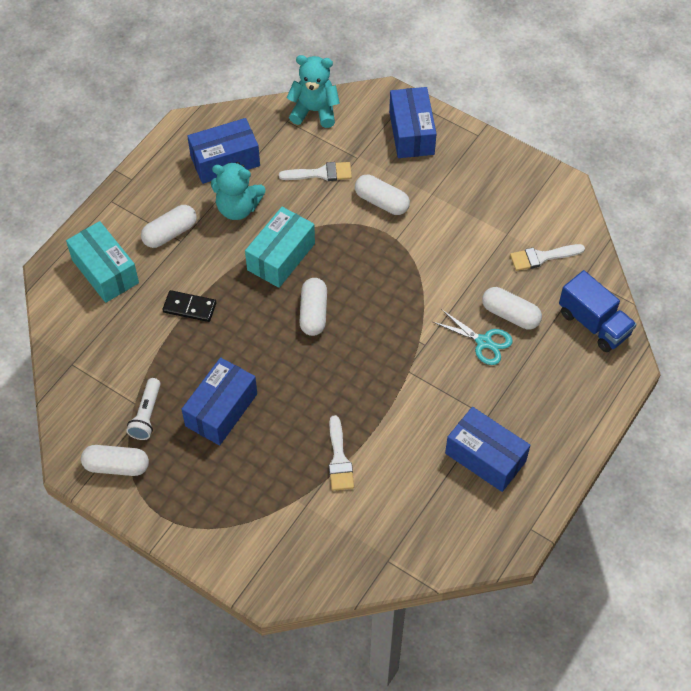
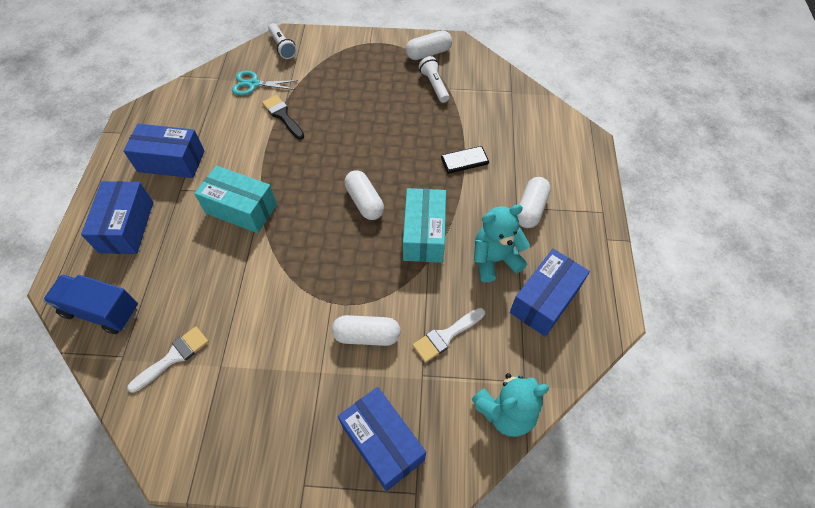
camera: 150 degrees right, 0 degrees up
turquoise box [66,221,139,303] -> turquoise box moved to [194,166,277,233]
blue box [181,357,257,446] -> blue box moved to [81,181,153,254]
white brush [328,415,354,491] -> black brush [262,95,304,139]
turquoise scissors [433,309,513,365] -> turquoise scissors moved to [232,71,298,95]
white capsule [482,287,542,329] -> none
none -> white flashlight [268,23,297,59]

